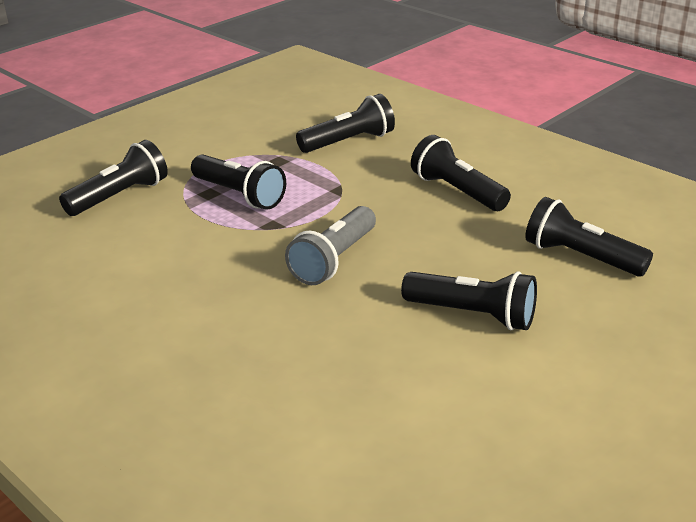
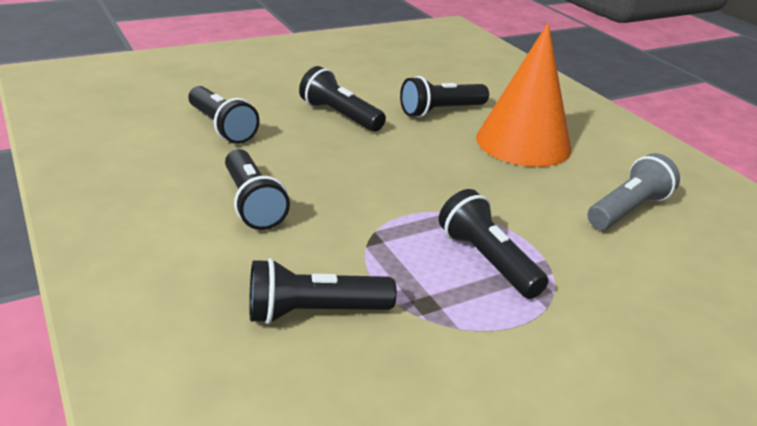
camera: 165 degrees left, 0 degrees up
black flashlight [59,140,168,216] -> black flashlight moved to [400,76,489,118]
grey flashlight [285,206,376,285] -> grey flashlight moved to [587,153,680,230]
none -> orange cone [476,23,571,167]

